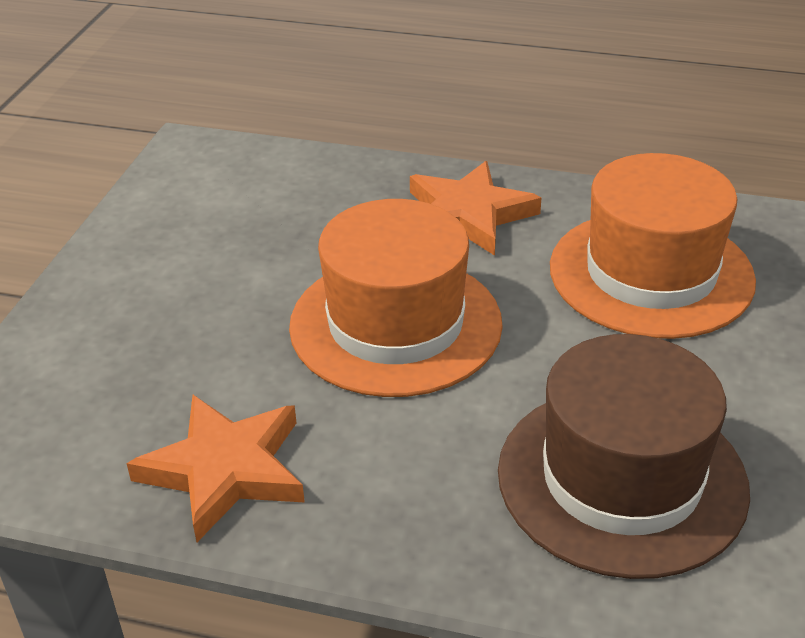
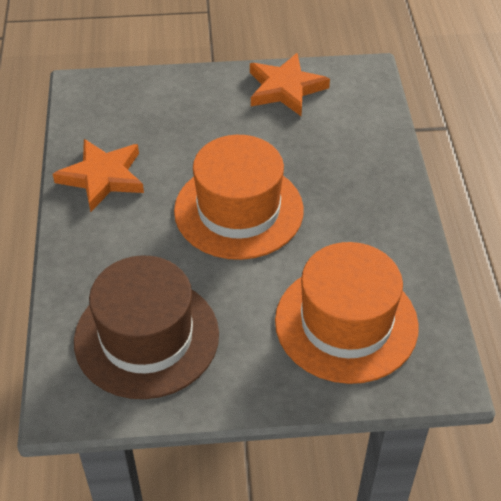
camera: 70 degrees right, 10 degrees up
orange star [410,161,541,256] -> orange star moved to [250,53,330,116]

